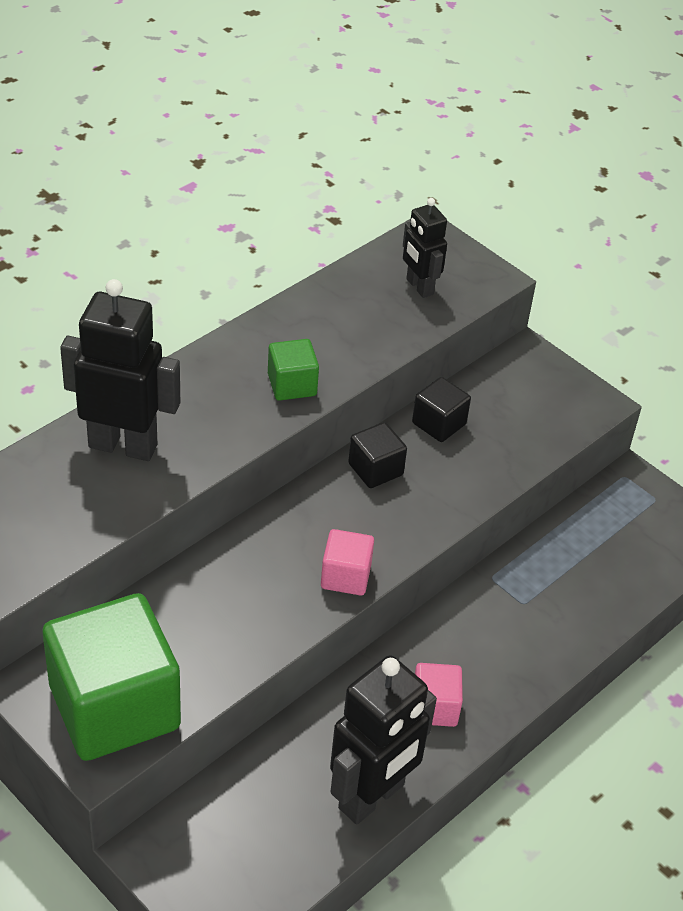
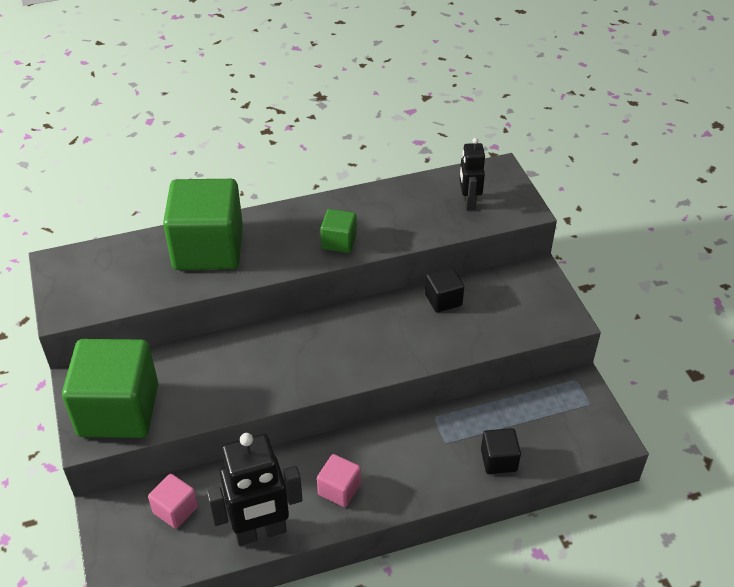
camera: 30 degrees right, 0 degrees up
black robot [60,279,180,461] -> green cube [163,179,243,270]
pink cube [321,529,374,596] -> pink cube moved to [148,474,198,529]
black cube [348,422,407,488] -> black cube moved to [481,428,521,474]

